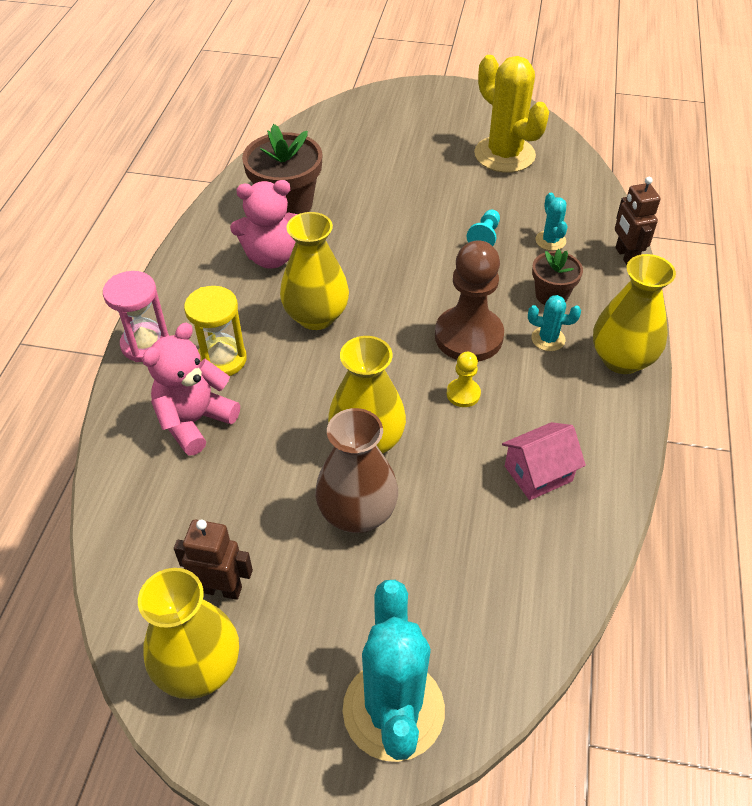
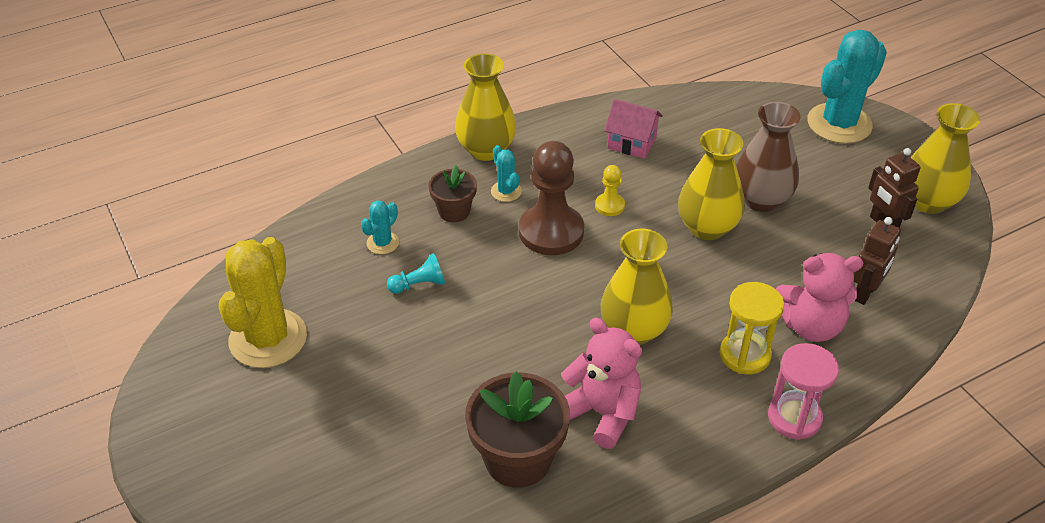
camera: 130 degrees left, 5 degrees down
brown robot [615,177,661,265] -> brown robot moved to [854,217,901,305]

